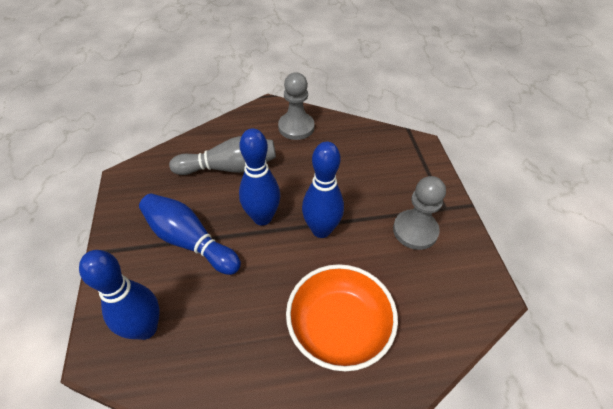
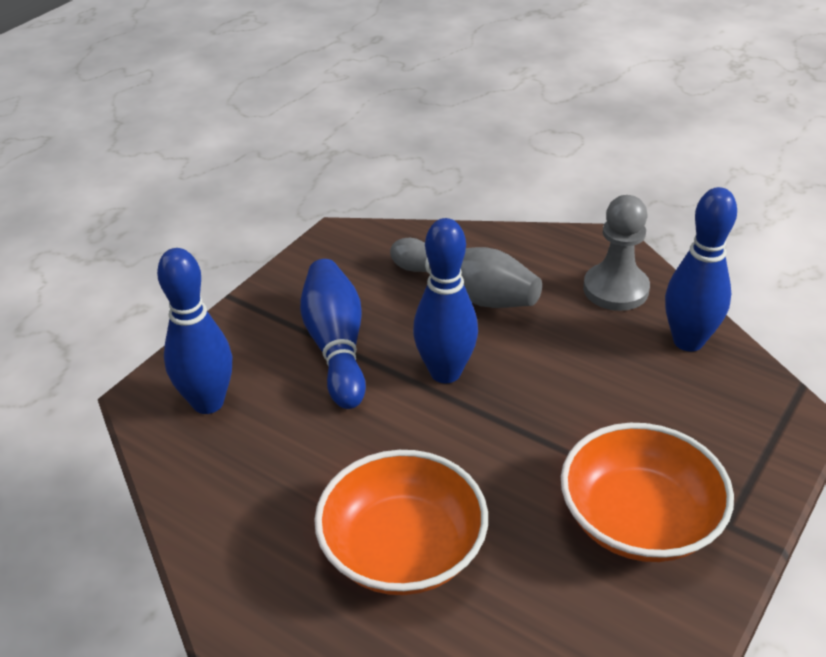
camera: 45 degrees right, 10 degrees down
blue bowling pin [302,142,344,238] -> blue bowling pin moved to [665,187,737,352]
grey pawn [393,176,446,250] -> orange bowl [561,423,734,562]

